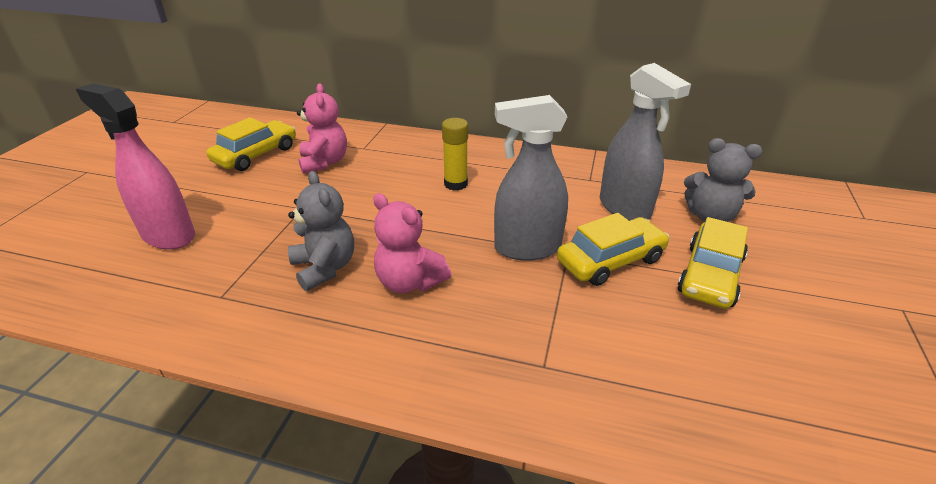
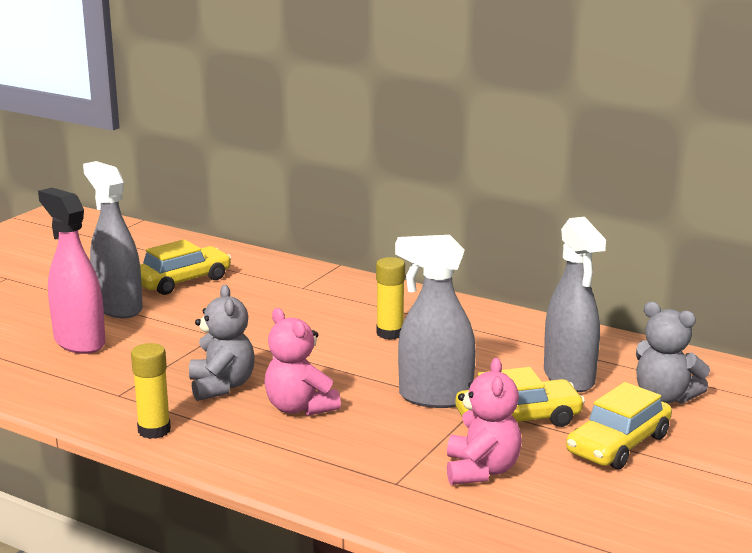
camera: 15 degrees right, 15 degrees down
pink teddy bear [297,83,347,174] -> pink teddy bear moved to [447,358,522,485]
none -> grey spray bottle [83,161,143,319]
none -> yellow glue stick [131,343,171,439]

